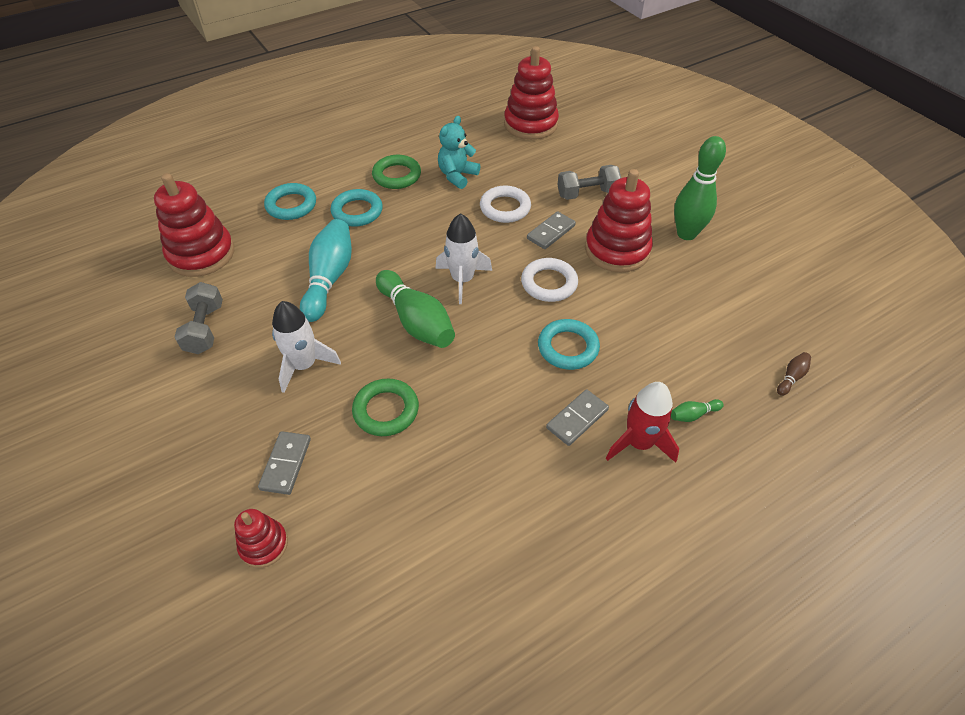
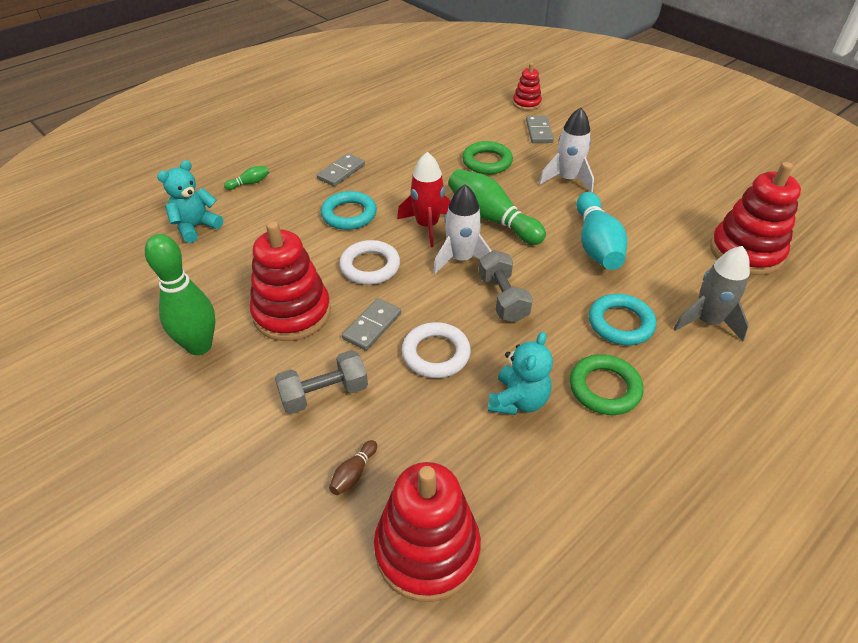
camera: 170 degrees right, 5 degrees down
grey dumbbell [174,282,223,354] -> grey dumbbell moved to [479,250,533,322]
turquoise ring [264,183,316,220] -> grey rocket [673,246,750,341]
red rocket [606,382,679,463] -> red rocket moved to [397,152,451,247]
brown bowling pin [777,352,811,396] -> brown bowling pin moved to [329,440,377,495]
none -> turquoise teddy bear [157,160,223,243]

